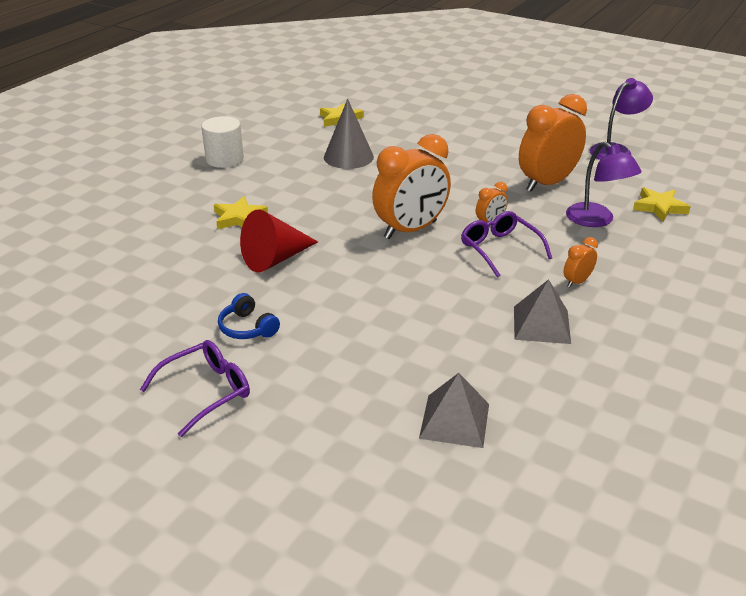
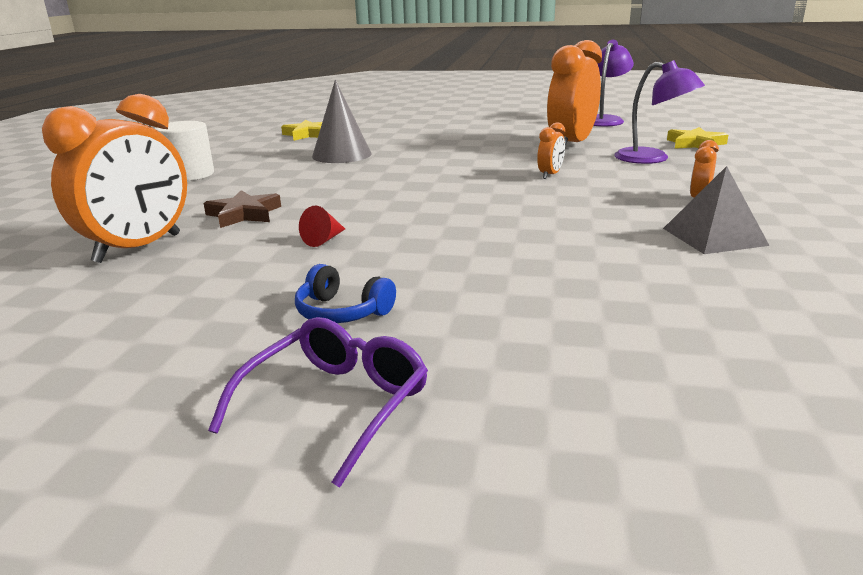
camera: 20 degrees left, 10 degrees down
yellow star [214,196,268,230] -> brown star [204,190,281,228]
red cone [240,209,318,272] -> red cone [299,206,345,247], size x0.47
orange clock [372,134,451,239] -> orange clock moved to [42,94,187,263]
grey pyramid [419,373,489,448] -> none
purple glasses [461,211,552,278] -> none

